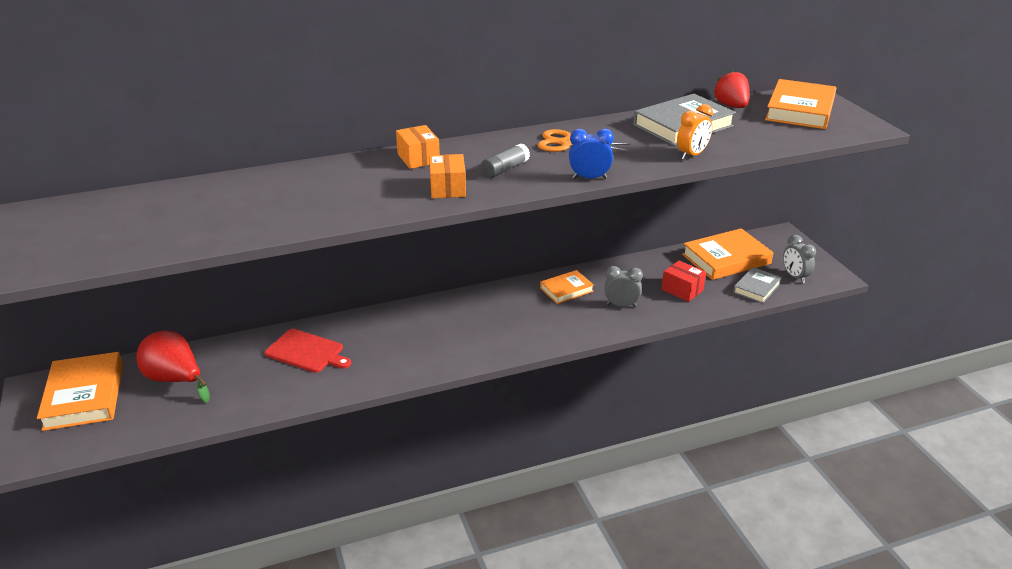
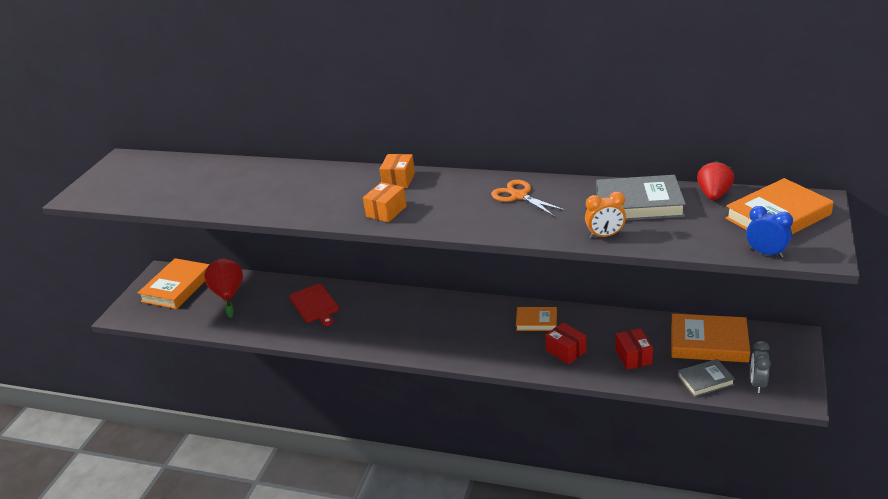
camera: 40 degrees right, 0 degrees up
grey glue stick [481,143,530,178] -> none
blue clock [569,129,614,179] -> blue clock moved to [746,206,793,258]
grey clock [605,266,643,307] -> red box [545,322,586,364]

